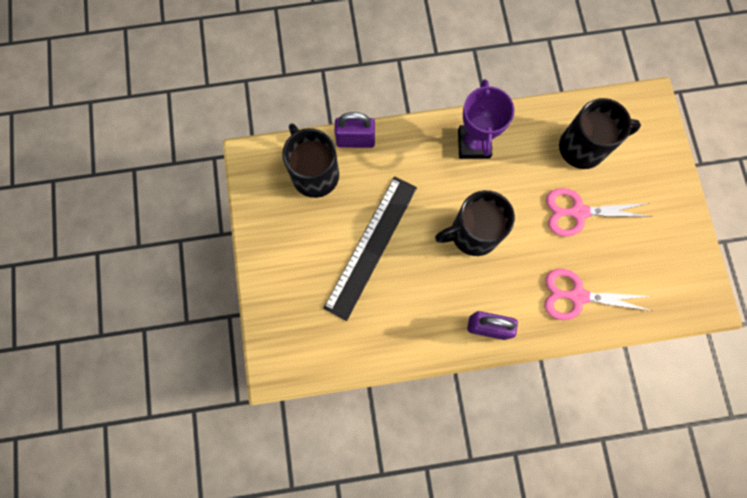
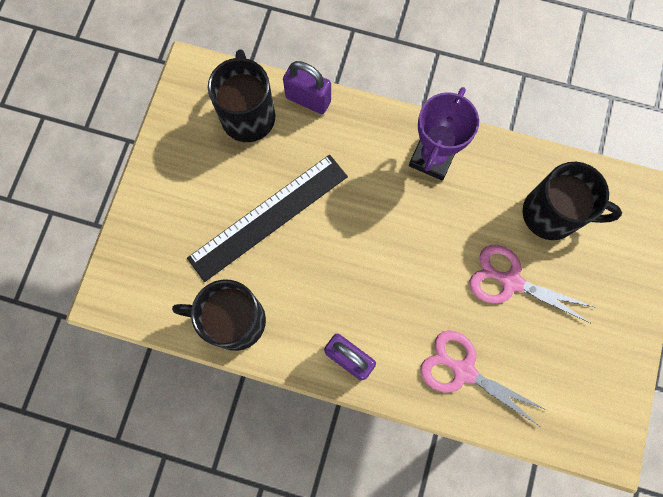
camera: 25 degrees right, 0 degrees up
black mug [435,190,515,256] -> black mug moved to [172,280,266,351]

